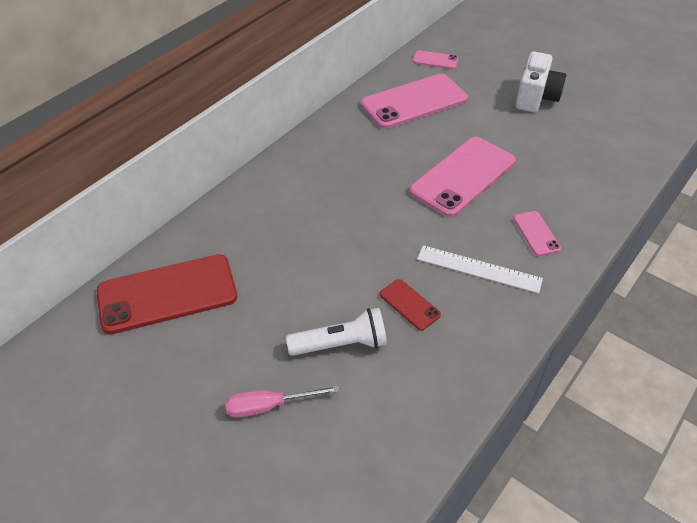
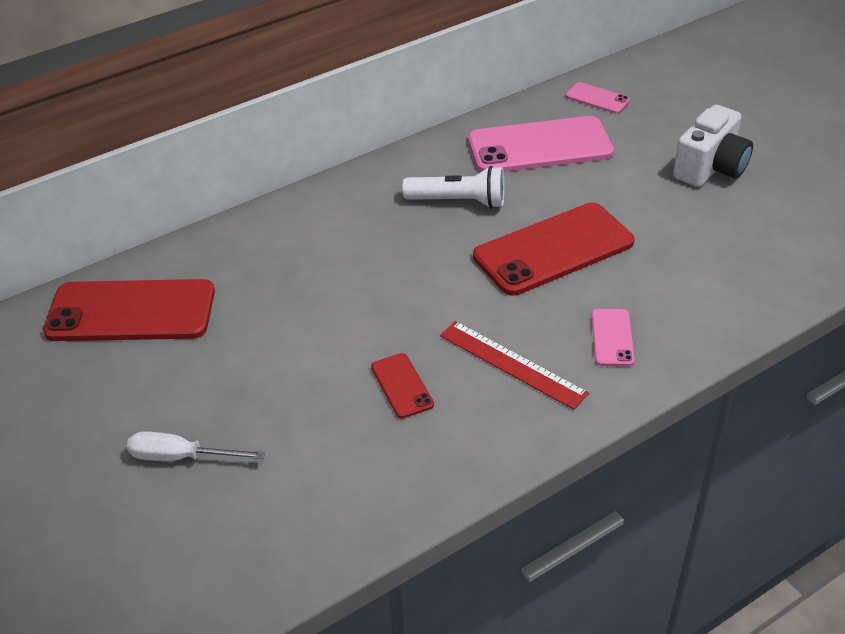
camera: 20 degrees right, 5 degrees down
pink screwdriver [225,385,340,418] -> white screwdriver [127,431,265,461]
white flashlight [286,308,387,356] -> white flashlight moved to [402,166,505,209]
pink phone [409,137,516,217] -> red phone [473,202,634,296]
white ruler [417,245,543,293] -> red ruler [440,321,589,410]

